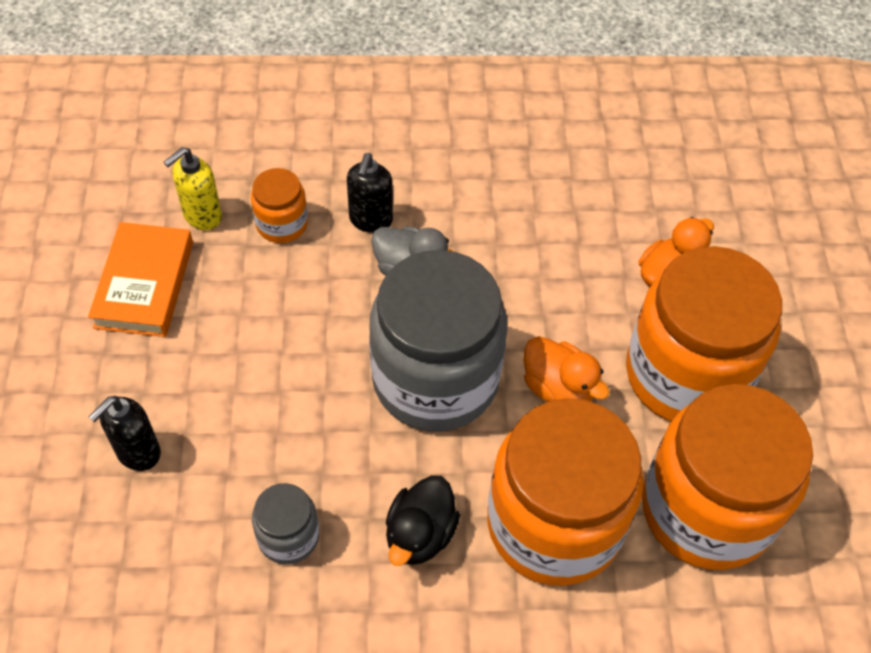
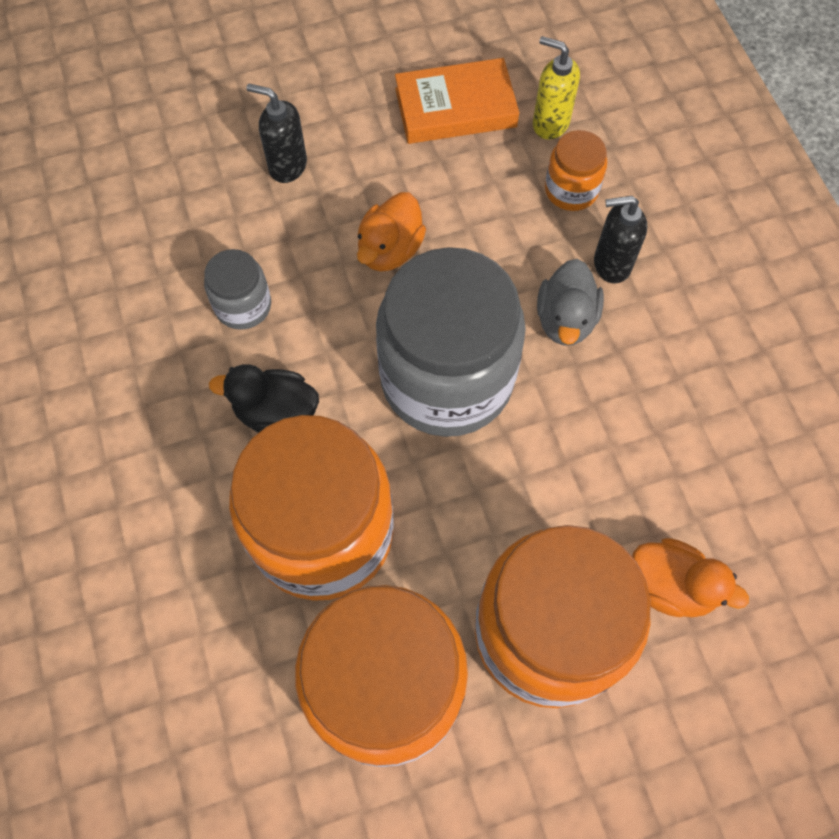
camera: 75 degrees right, 10 degrees up
orange duck [524,336,610,402] -> orange duck moved to [357,192,426,271]

